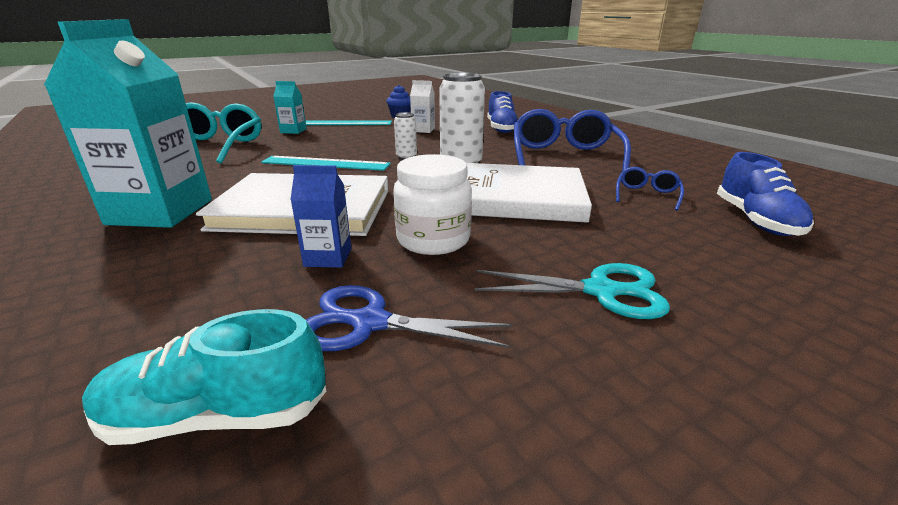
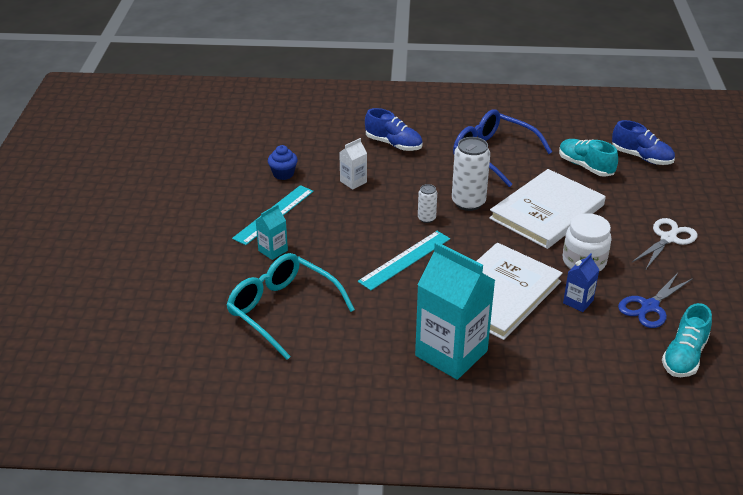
camera: 55 degrees left, 10 degrees up
turquoise scissors [474,263,670,319] -> white scissors [632,218,698,269]
blue glasses [616,167,684,211] -> turquoise shoe [559,139,618,177]

